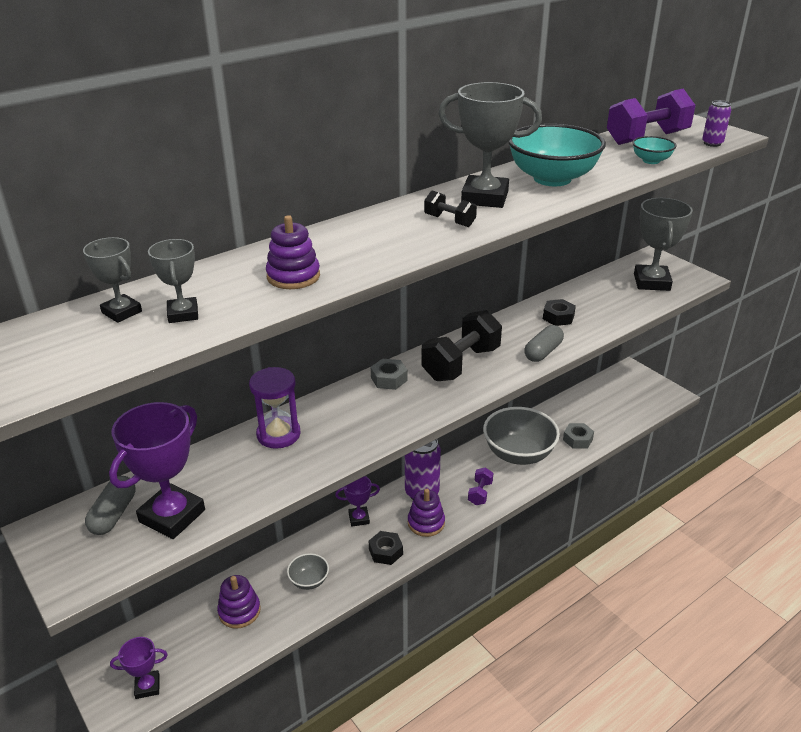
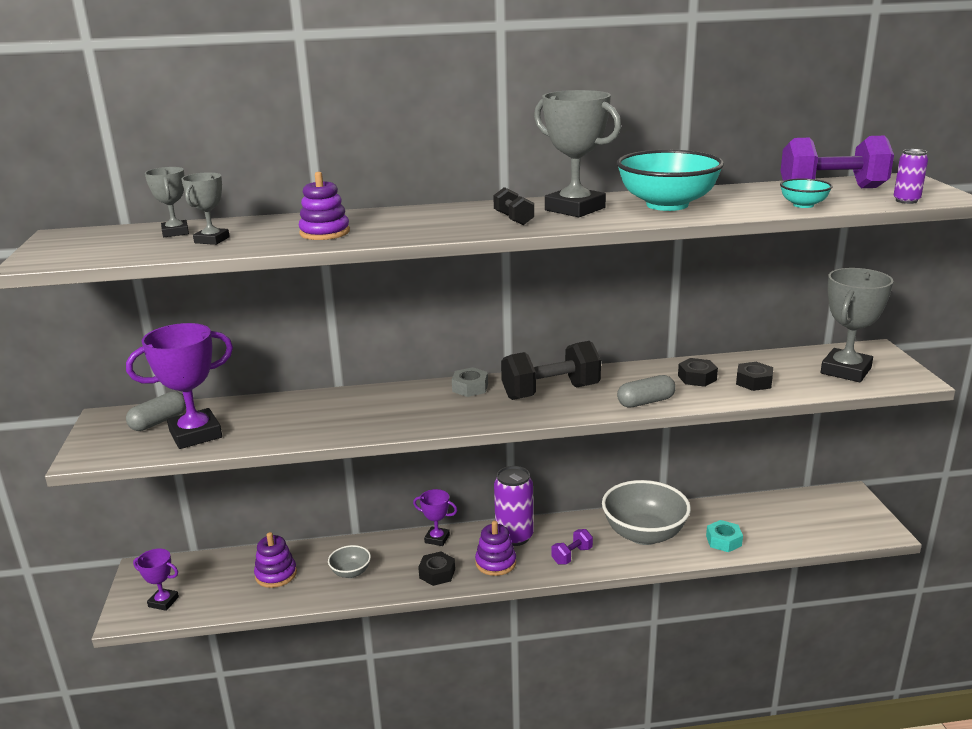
camera: 30 degrees right, 10 degrees down
purple hourglass [249,367,301,449] -> none
grey nut [563,423,594,449] -> turquoise nut [706,520,743,552]
none -> black nut [736,362,773,391]

